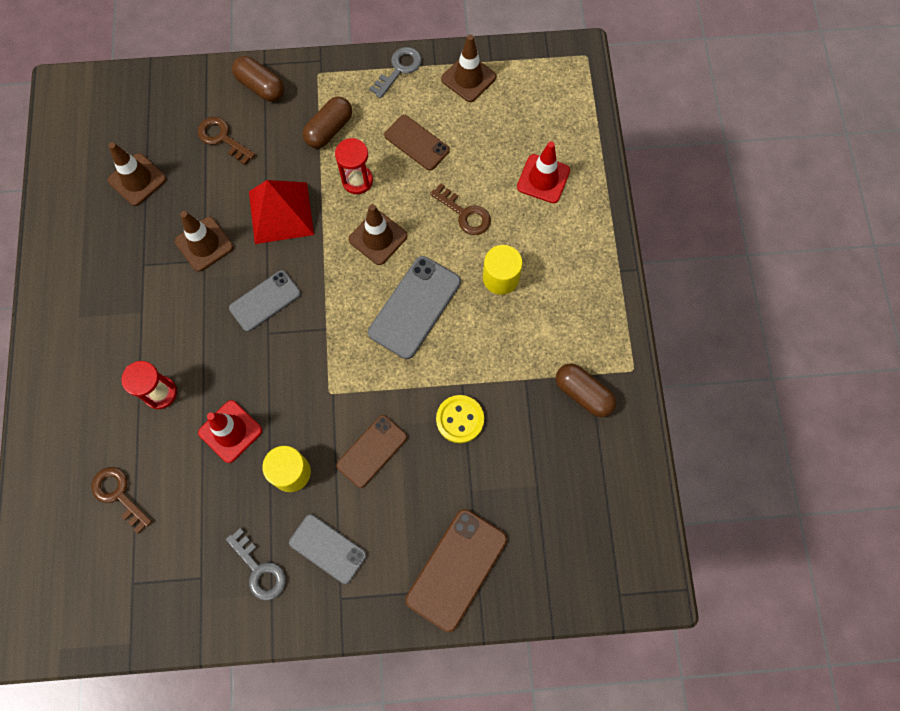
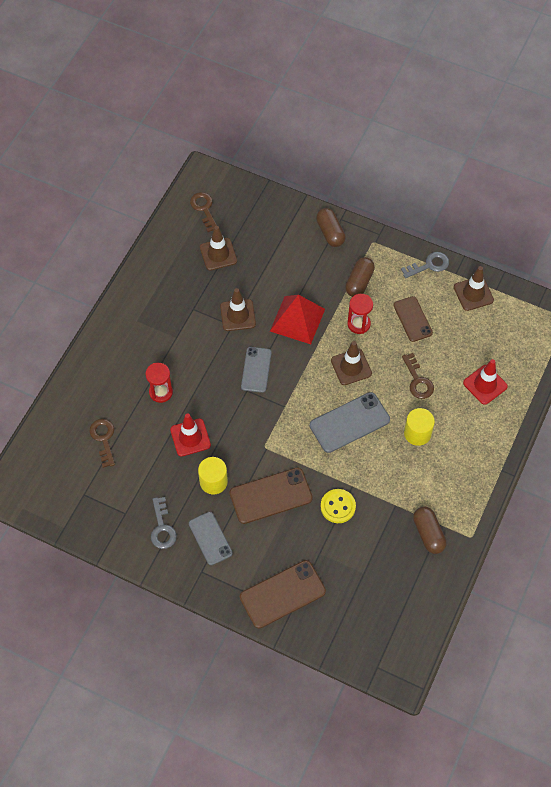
camera: 30 degrees right, 10 degrees down
brown key [197,117,255,165] -> brown key moved to [190,192,217,232]
grey phone [229,270,301,332] -> grey phone turned 75 degrees counterclockwise [241,347,272,393]
brown capsule [303,96,352,148] -> brown capsule turned 45 degrees counterclockwise [345,257,375,297]
brown phone [336,415,407,488] -> brown phone [229,467,313,524], size x1.51

